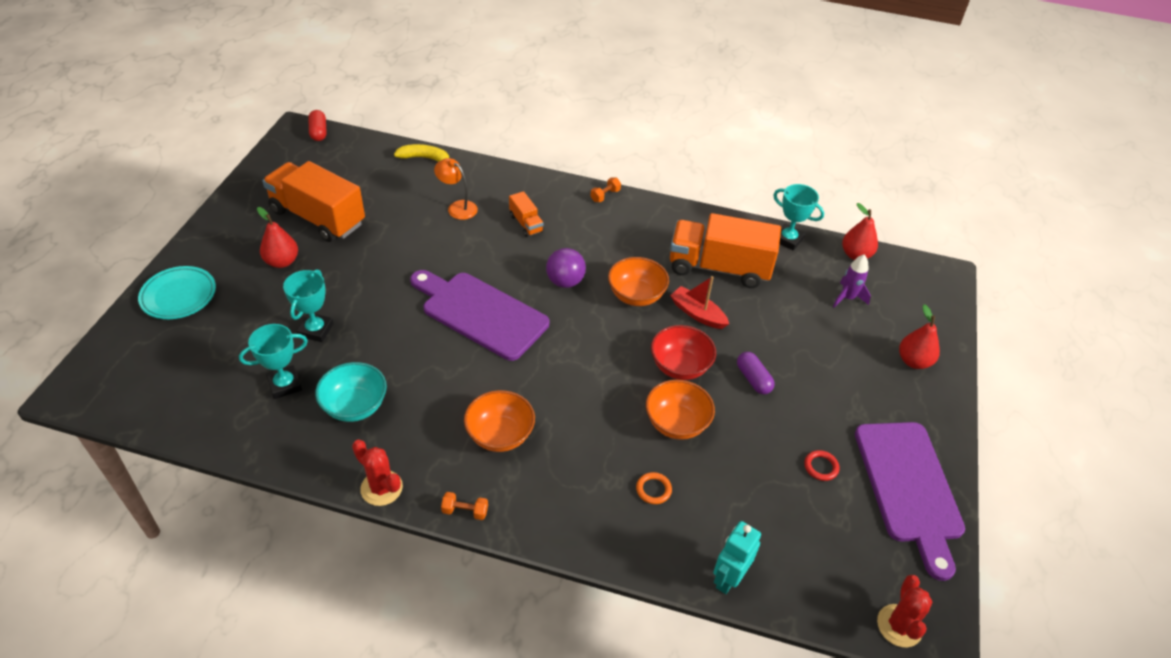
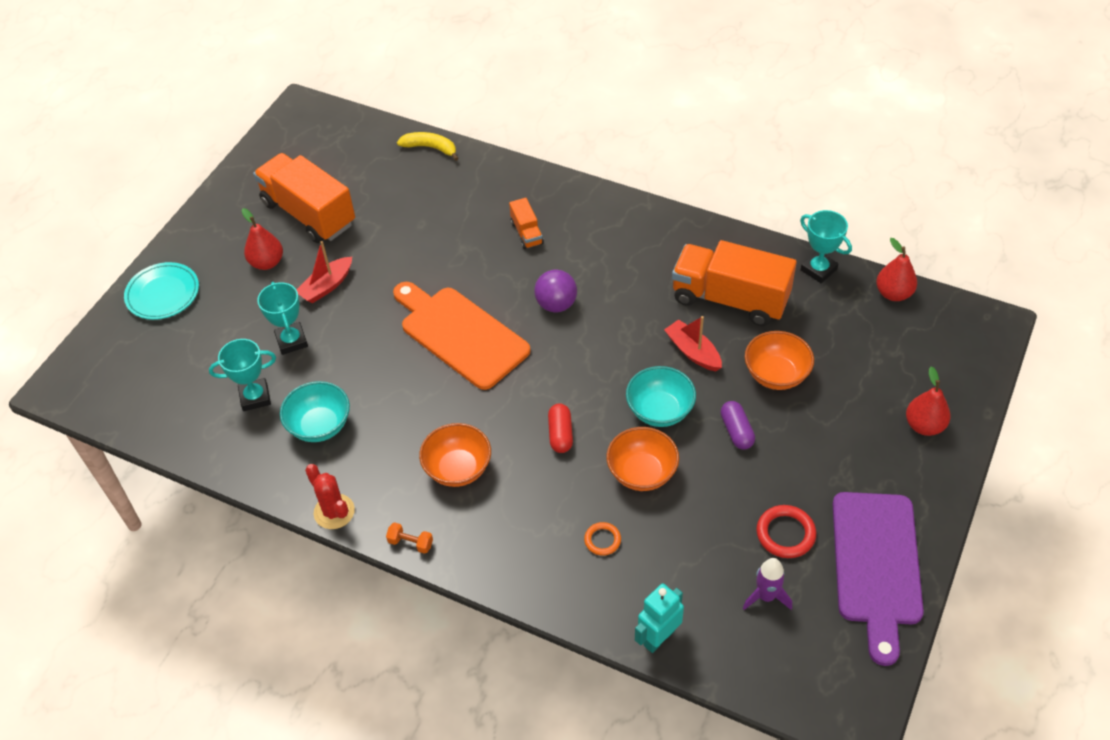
camera: 15 degrees right, 5 degrees up
turquoise trophy [283,269,334,342] -> turquoise trophy turned 45 degrees counterclockwise [257,282,308,355]
red capsule [308,110,327,141] -> red capsule moved to [548,404,573,453]
purple cutting board [410,270,549,361] -> orange cutting board [393,282,531,390]
orange lamp [434,158,478,220] -> none
orange dumbbell [590,177,621,202] -> none
orange bowl [608,257,669,306] -> orange bowl moved to [745,331,814,390]
red bowl [651,325,716,380] -> turquoise bowl [626,366,696,427]
red ring [804,450,839,481] -> red ring [756,505,816,558], size x1.60
purple rocket [833,254,871,308] -> purple rocket moved to [743,558,792,610]
red cactus [877,575,932,648] -> none
none -> red boat [297,241,352,303]

